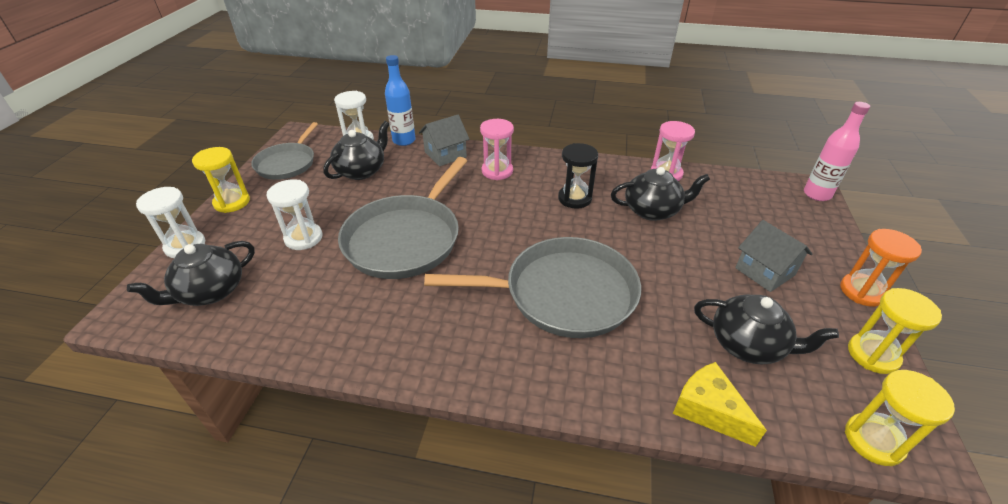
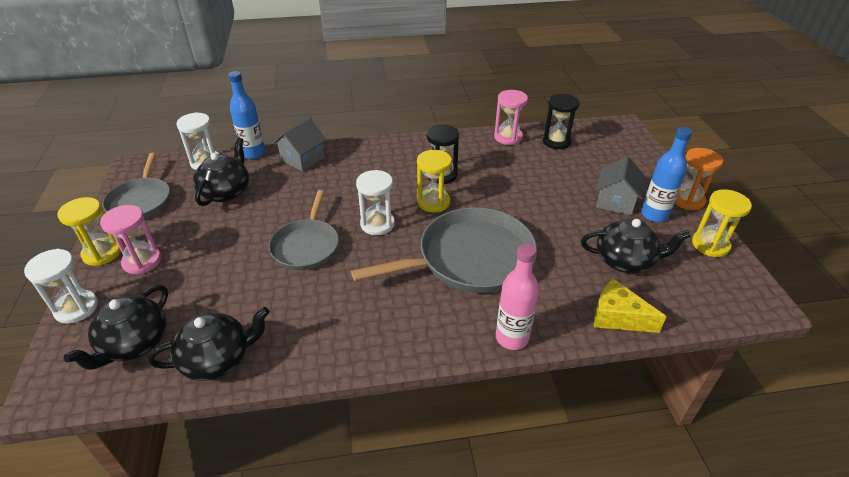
camera: 20 degrees left, 0 degrees up
white hourglass [267,180,322,250] -> white hourglass moved to [356,170,395,235]
grey pan [338,157,467,279] -> grey pan [269,190,339,270], size x0.61
pink hourglass [480,119,514,180] -> pink hourglass moved to [100,205,162,274]
black teapot [611,167,710,221] -> black teapot moved to [148,307,270,381]
grey house [735,220,812,292] -> grey house turned 75 degrees clockwise [596,156,645,215]
pink bottle [804,102,870,201] -> pink bottle moved to [496,244,539,350]
yellow hourglass [845,370,955,466] -> yellow hourglass moved to [417,150,452,213]
none -> black hourglass [542,94,580,149]
none -> blue bottle [641,127,692,222]

